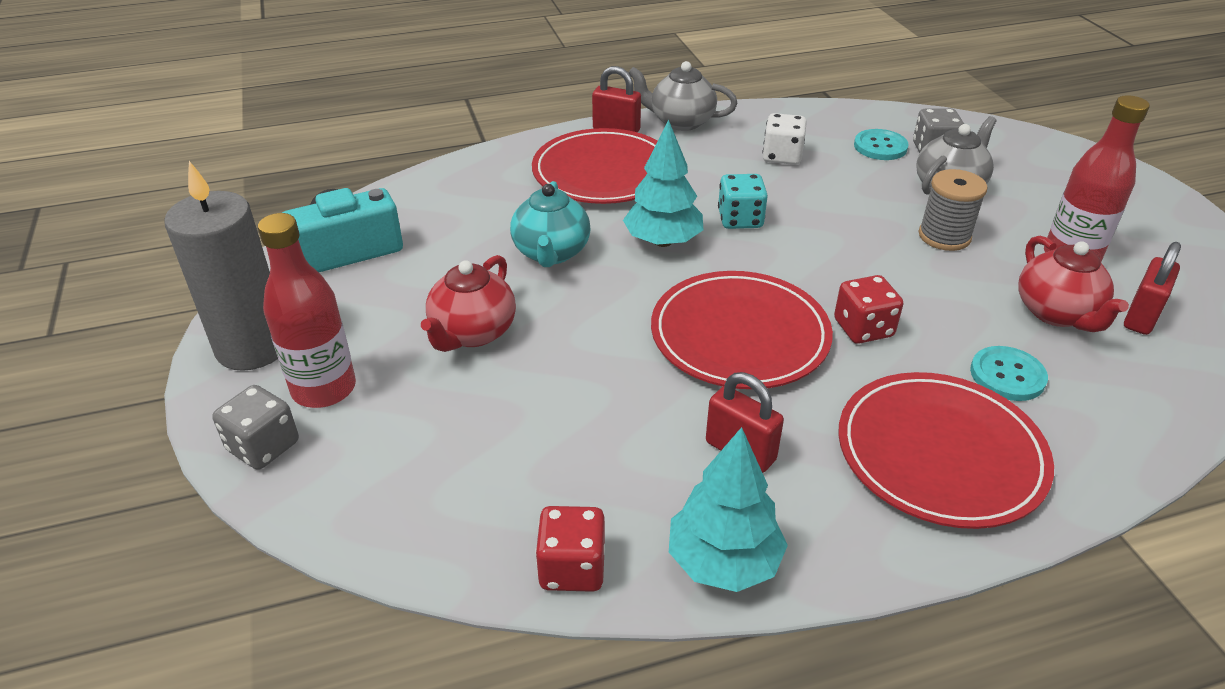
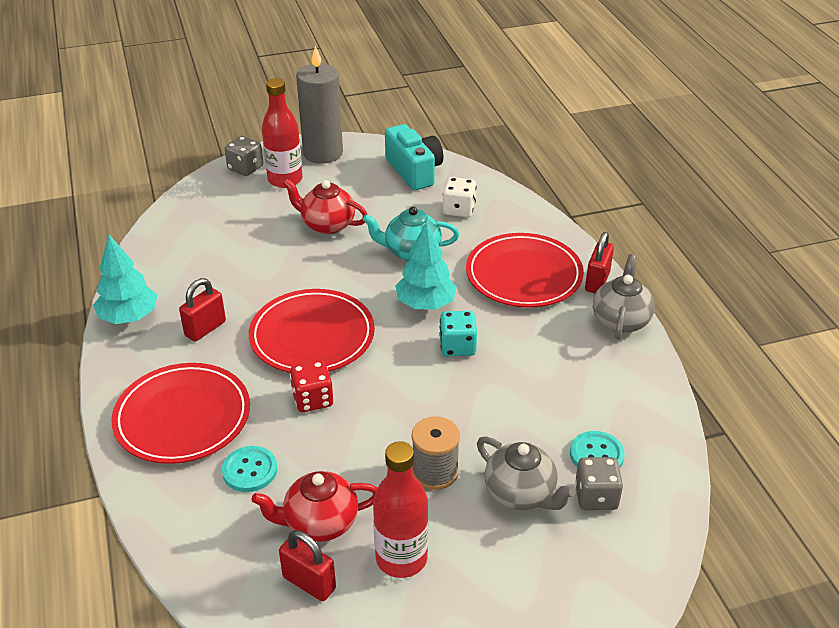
camera: 90 degrees right, 0 degrees up
red dice [535,506,605,592] -> none
white dice [762,113,807,165] -> white dice moved to [443,177,477,217]

